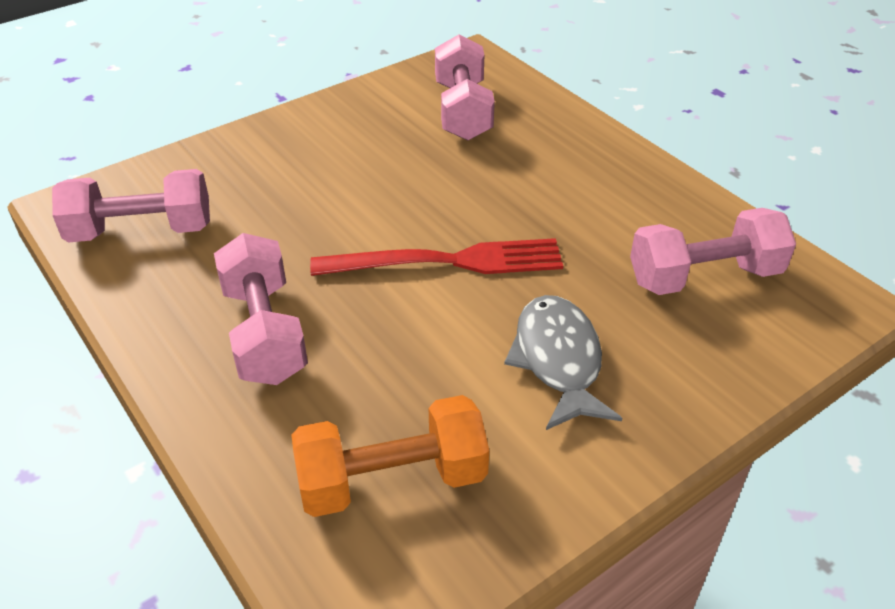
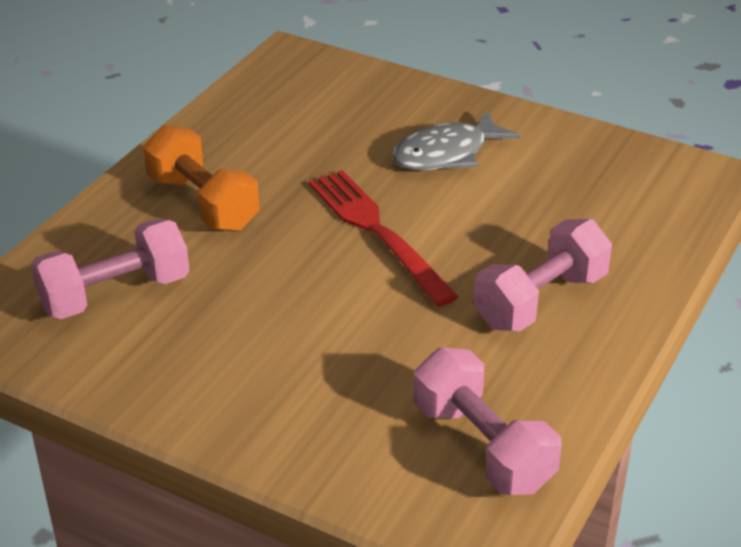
camera: 115 degrees left, 5 degrees down
orange dumbbell [291,395,489,517] -> orange dumbbell moved to [143,125,259,232]
pink dumbbell [630,208,796,295] -> none

